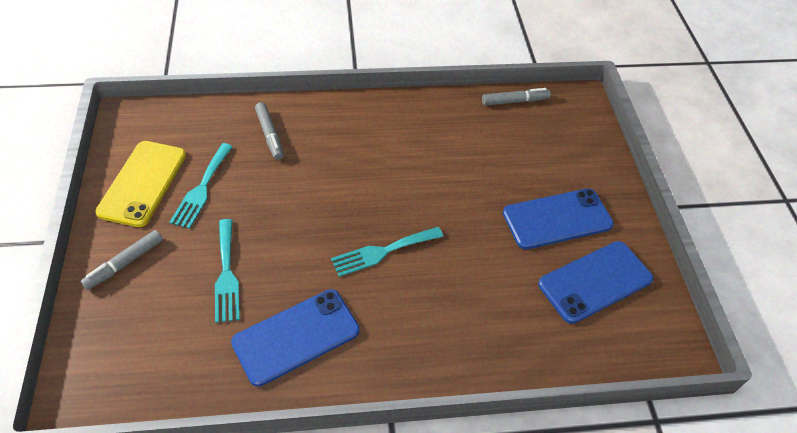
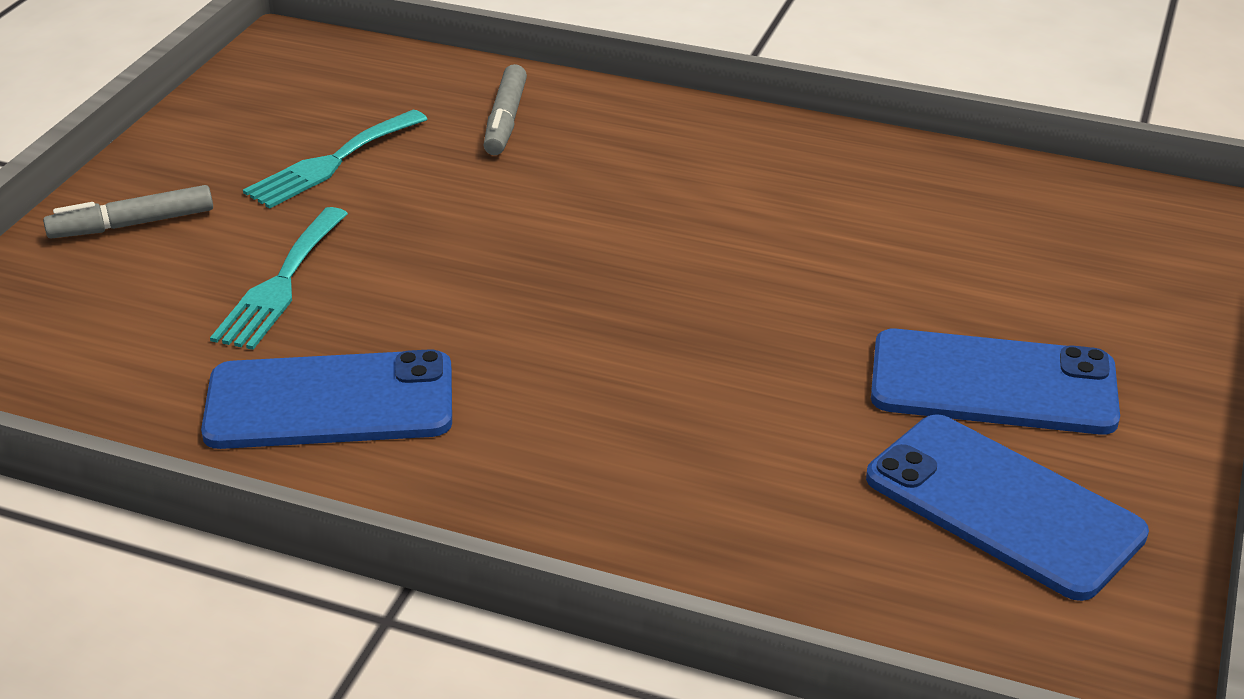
camera: 30 degrees right, 15 degrees down
yellow phone [95,141,186,227] -> none
turquoise fork [331,227,443,277] -> none
grey marker [482,88,551,106] -> none
blue phone [538,241,653,324] -> blue phone turned 45 degrees clockwise [866,414,1149,601]

